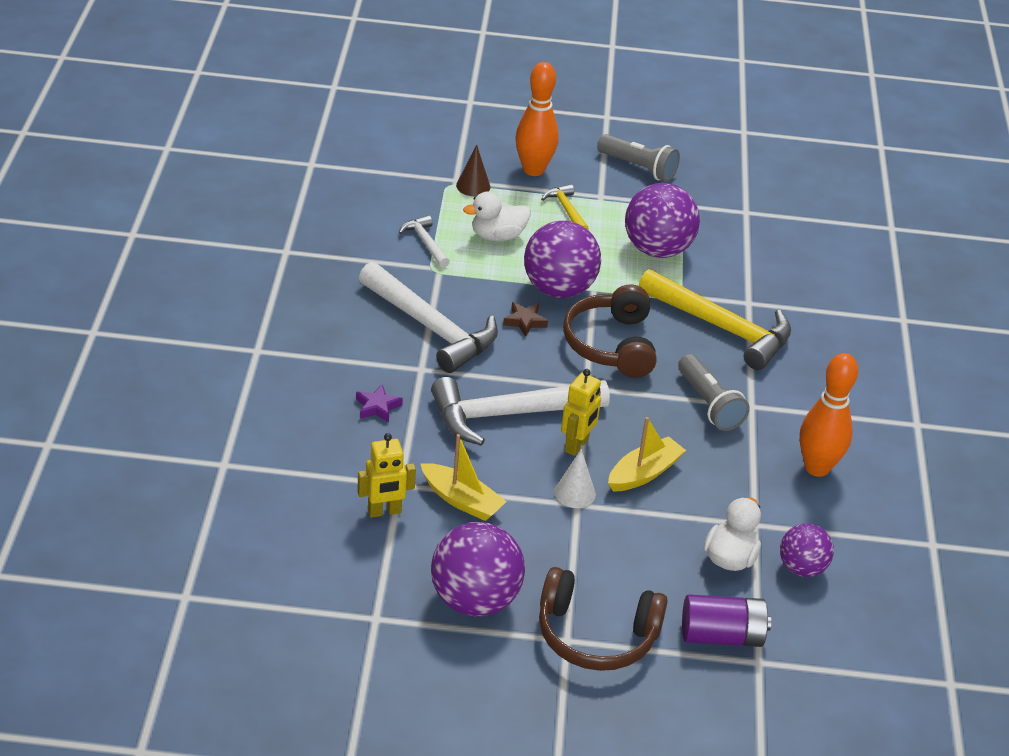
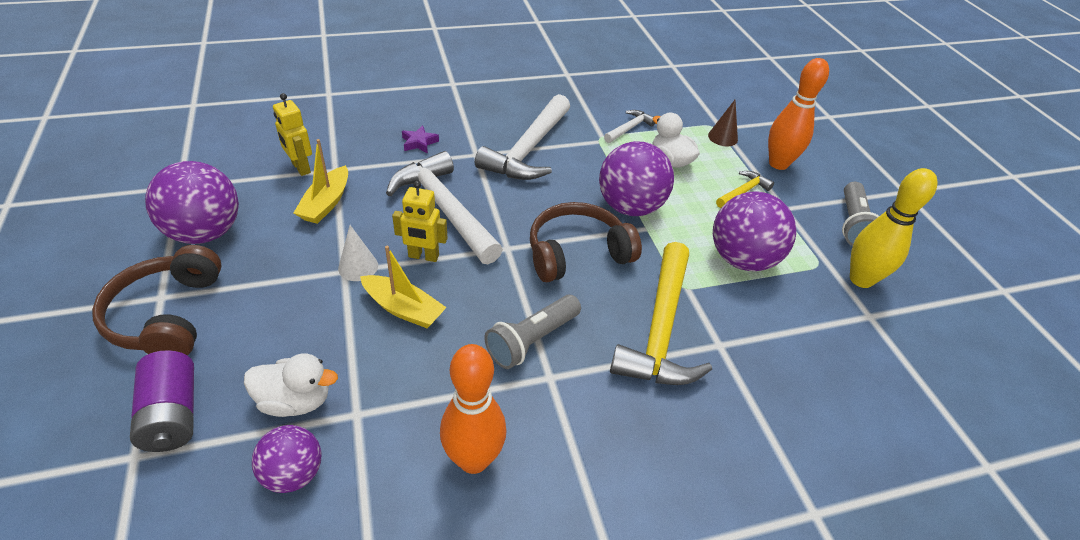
camera: 70 degrees right, 5 degrees up
brown star [503,302,548,337] -> none
none -> yellow bowling pin [850,168,937,288]

